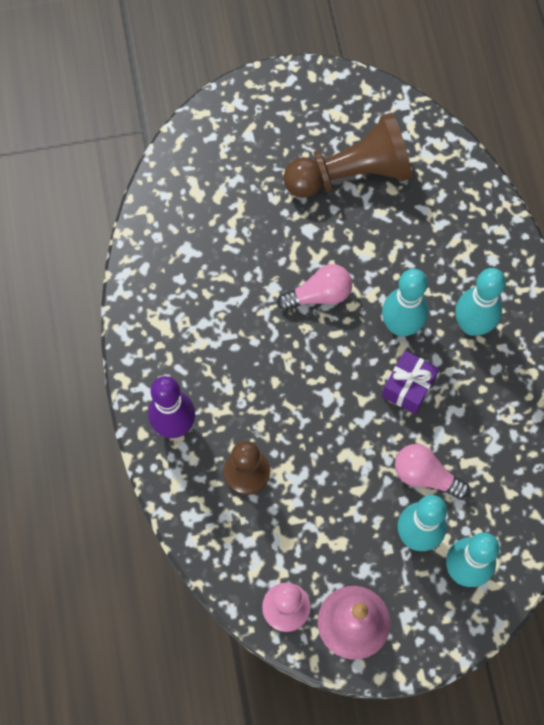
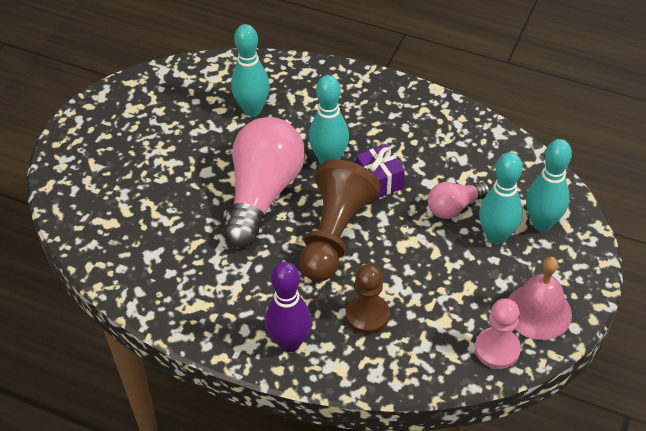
camera: 55 degrees left, 20 degrees down
pink light bulb [278,264,352,311] -> pink light bulb [225,117,305,248], size x1.99
brown pawn [283,112,412,198] -> brown pawn moved to [299,159,380,281]
turquoise bowling pin [455,268,506,336] -> turquoise bowling pin moved to [231,24,270,116]

